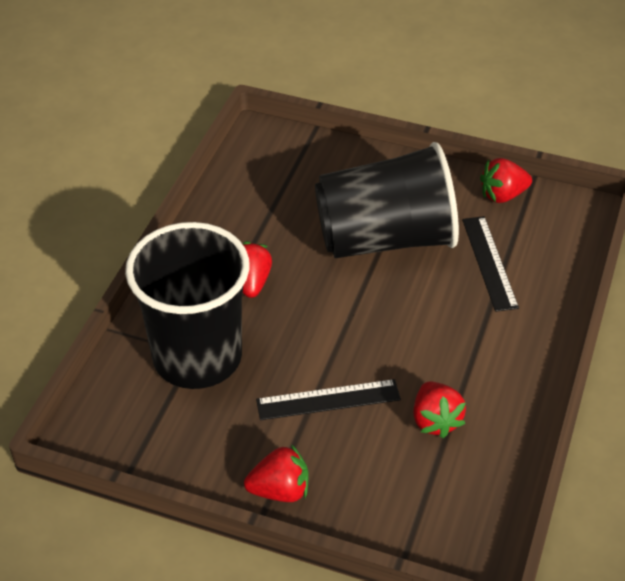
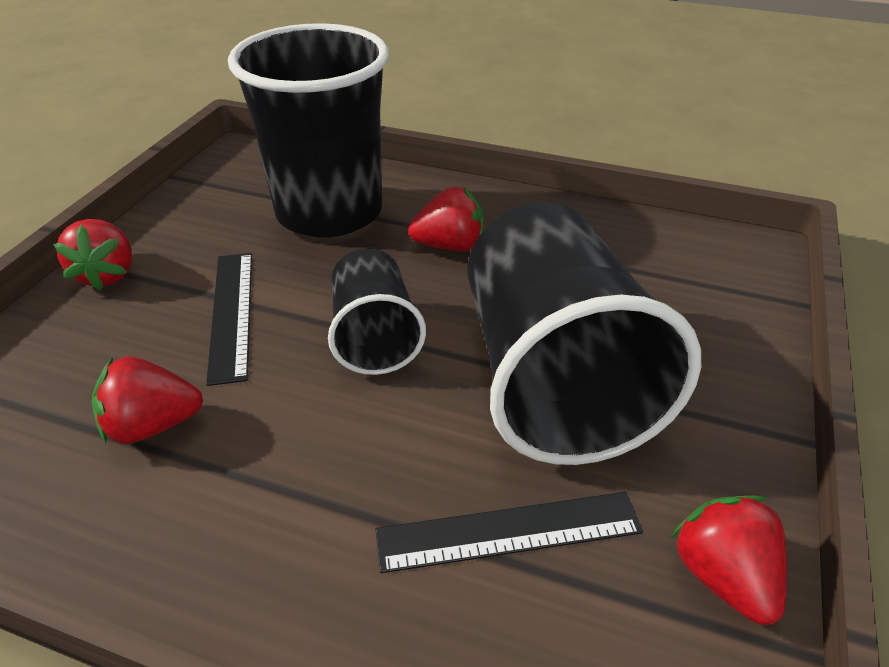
camera: 90 degrees right, 5 degrees down
none -> black cup [328,248,426,375]

